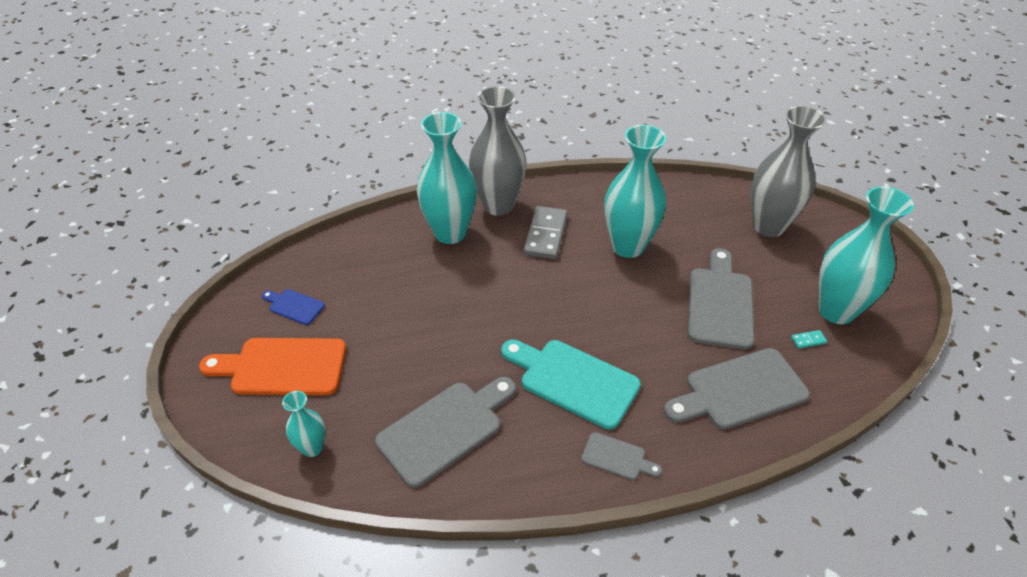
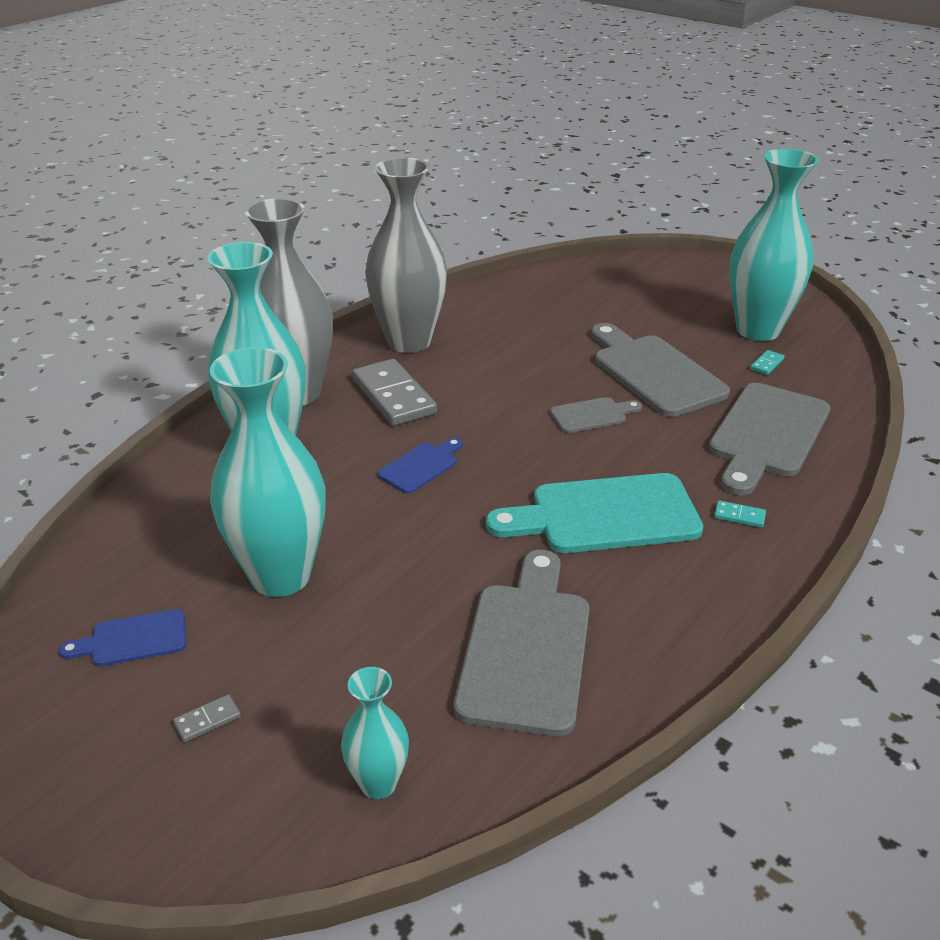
camera: 40 degrees left, 10 degrees down
orange cutting board [199,338,346,395] -> grey domino [173,694,241,742]
grey cutting board [582,432,662,480] -> grey cutting board moved to [550,397,642,433]
turquoise vase [604,125,666,258] -> turquoise vase moved to [210,347,325,597]
grey vase [751,106,827,237] -> grey vase moved to [365,158,447,353]
none -> blue cutting board [378,438,462,494]
none -> turquoise domino [714,501,766,528]

